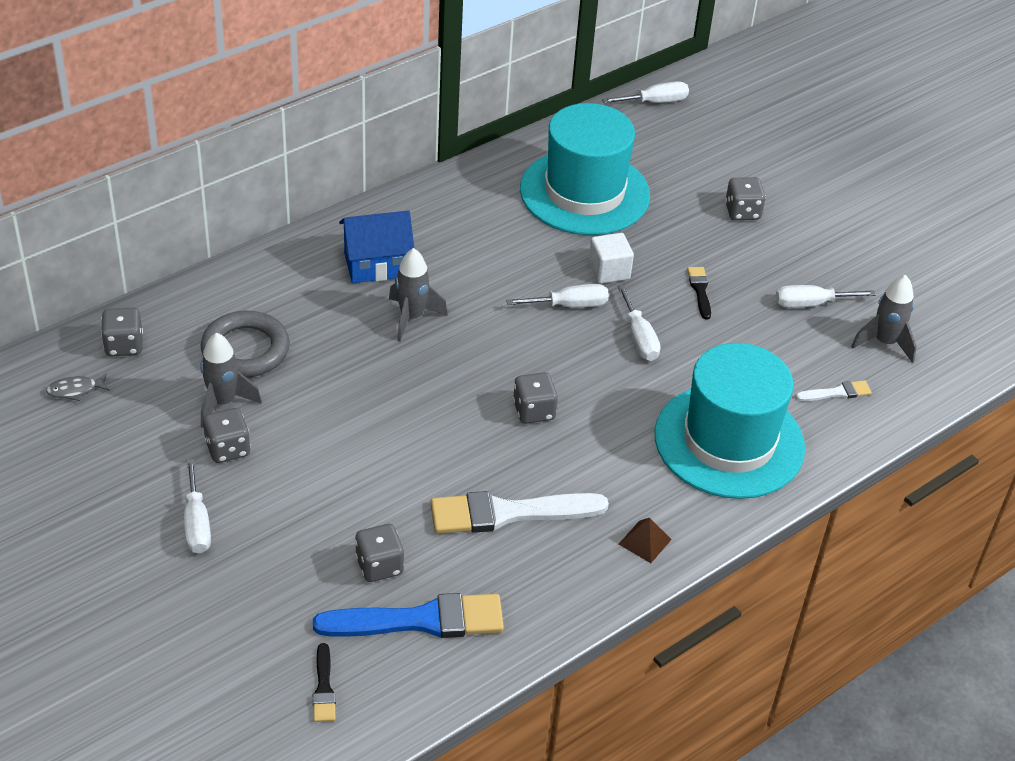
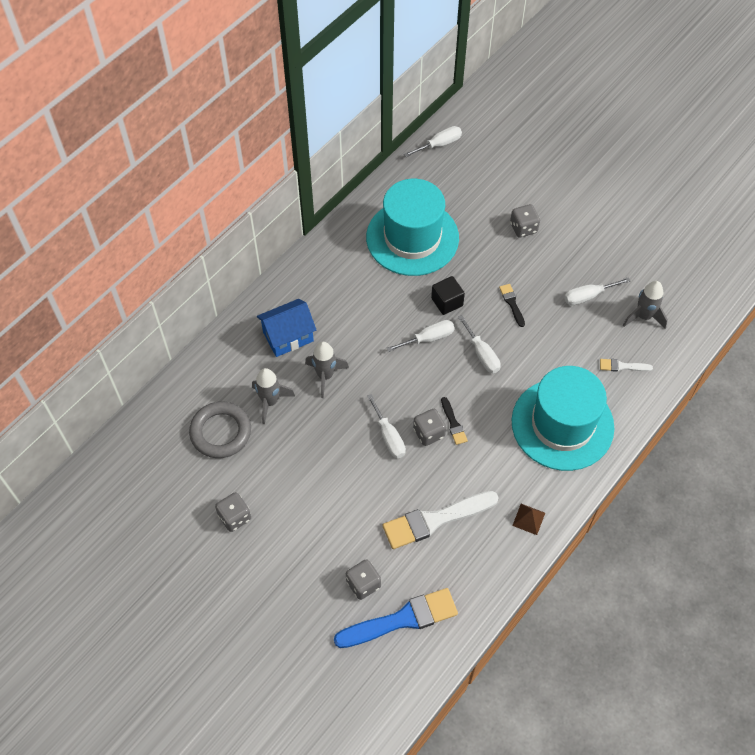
camera: 10 degrees left, 15 degrees up
grey fish [46,373,110,401] -> none
grey dice [101,307,143,357] -> none
white screwdriver [184,459,211,554] -> white screwdriver moved to [367,394,406,458]
grey rocket [200,333,262,428] -> grey rocket moved to [252,368,295,424]
black brush [313,643,336,722] -> black brush moved to [441,397,468,445]
white cube [588,233,634,284] -> black cube [431,276,465,315]
white brush [796,380,872,401] -> white brush turned 150 degrees counterclockwise [600,359,653,372]

